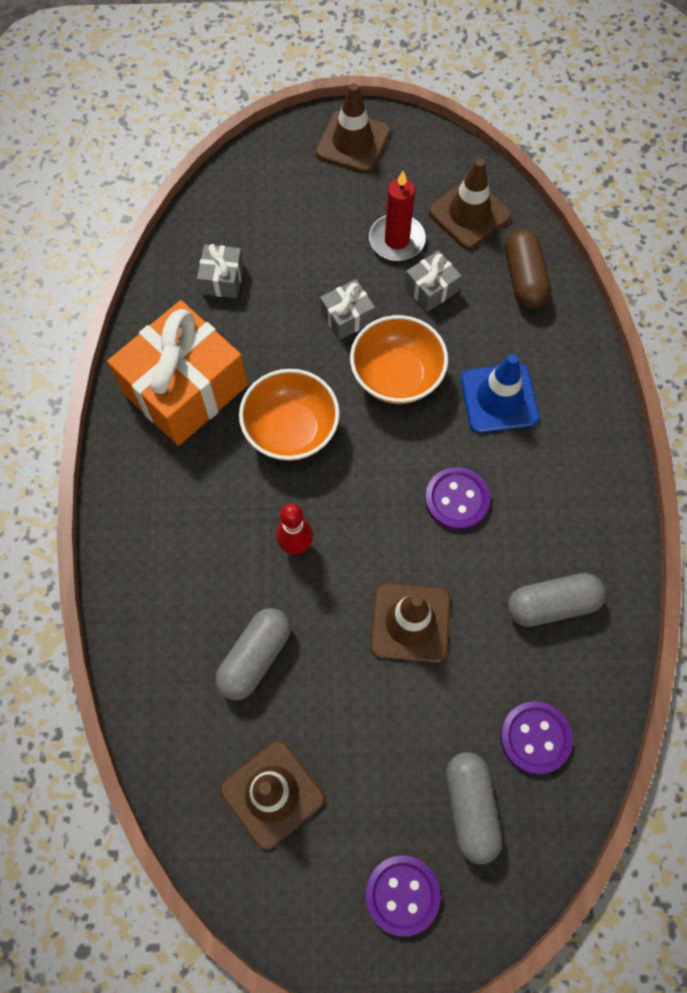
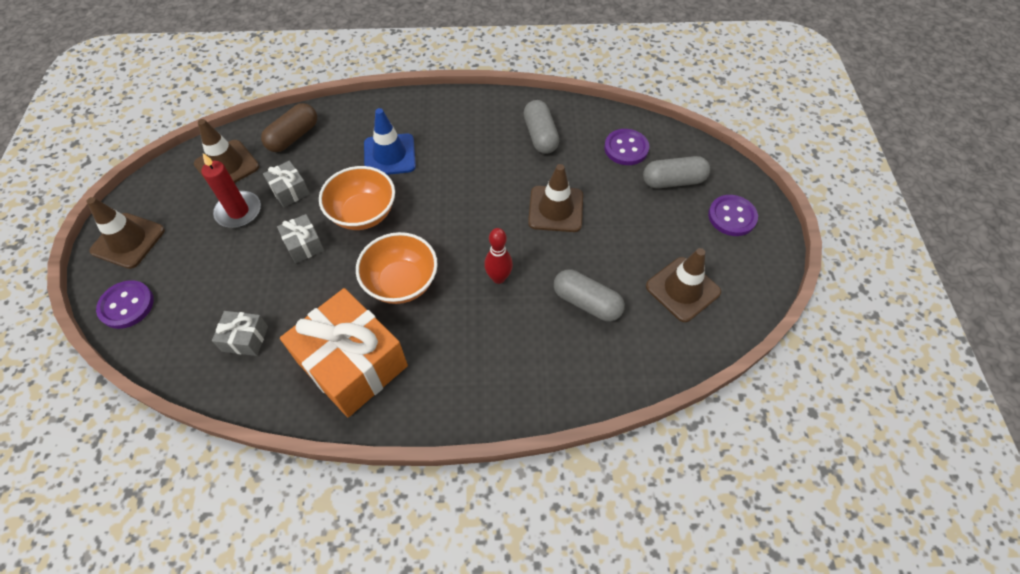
camera: 90 degrees left, 10 degrees down
purple button [425,467,490,530] -> purple button moved to [96,280,154,329]
brown capsule [505,229,551,309] -> brown capsule turned 45 degrees counterclockwise [261,103,317,152]

